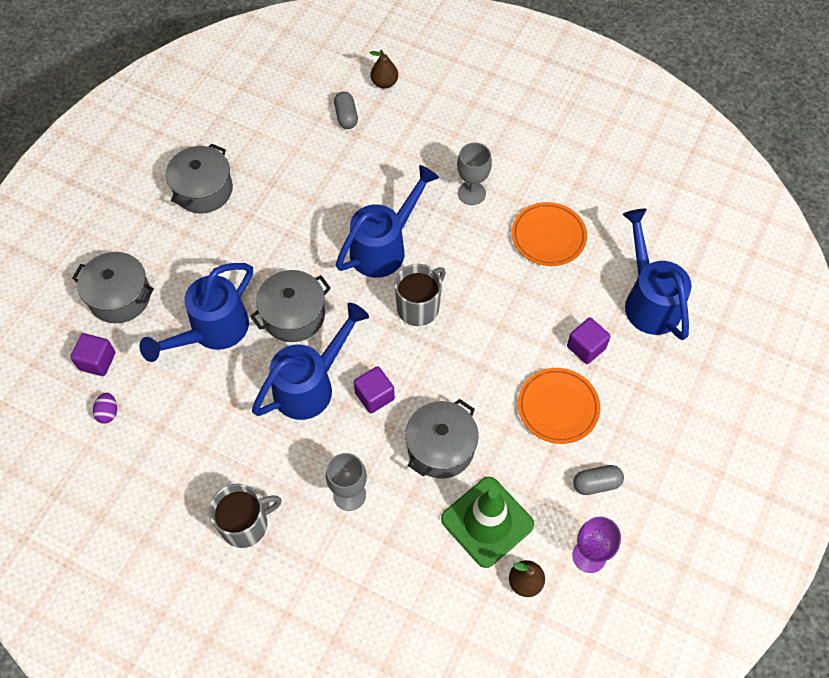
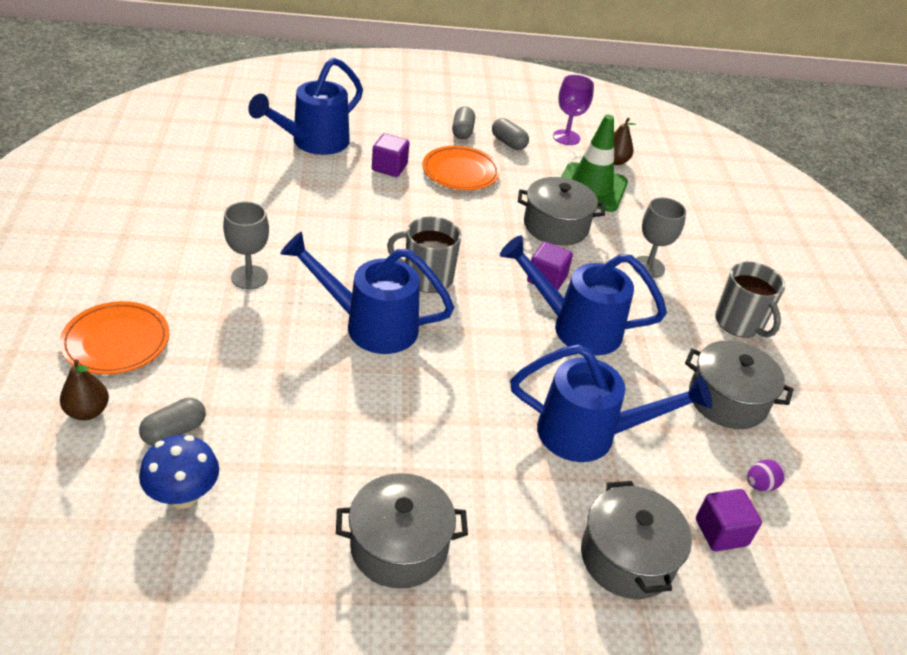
camera: 125 degrees left, 20 degrees down
grey mug [209,484,282,548] -> grey mug turned 150 degrees counterclockwise [715,262,785,338]
grey pot [250,270,331,342] -> grey pot moved to [685,340,793,429]
orange plate [512,202,587,266] -> orange plate moved to [59,301,169,374]
none -> blue mushroom [139,435,219,508]
none -> grey capsule [452,106,475,139]

